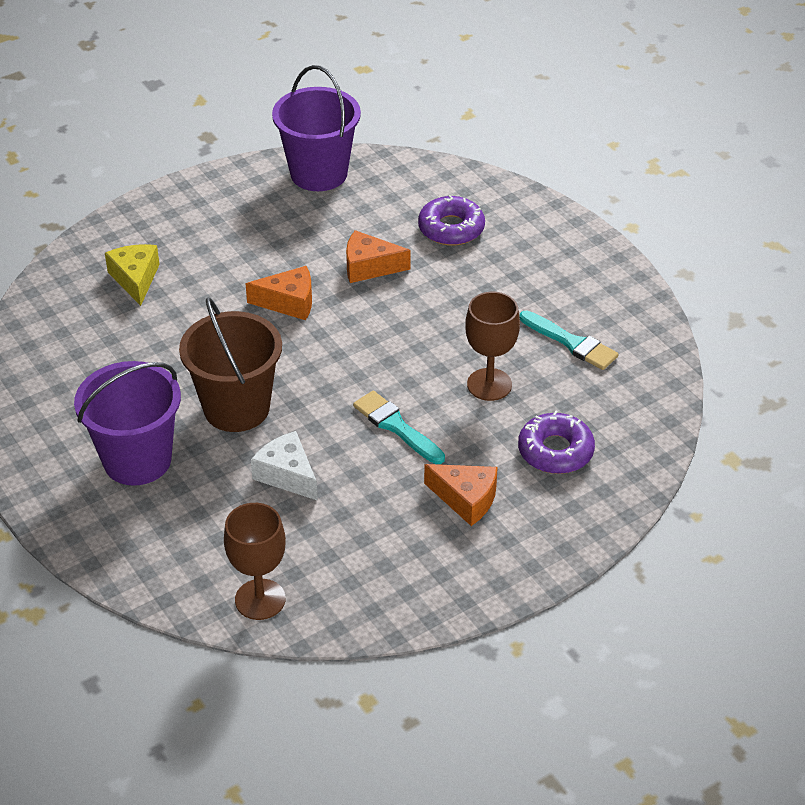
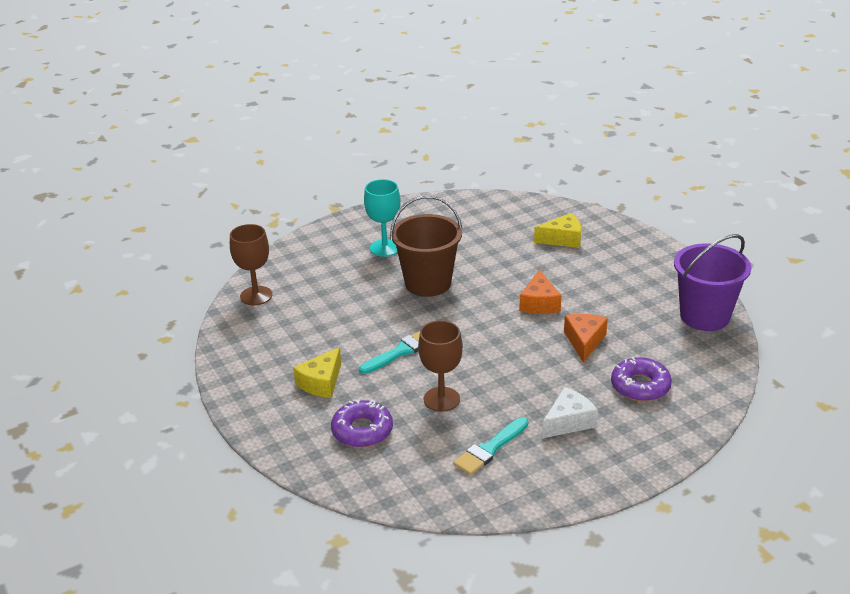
camera: 95 degrees right, 10 degrees down
purple bucket [74,361,181,486] -> turquoise goblet [364,179,401,257]
white cheese [251,431,318,501] -> white cheese moved to [542,387,598,438]
orange cheese [424,464,498,526] -> yellow cheese [293,347,341,398]

